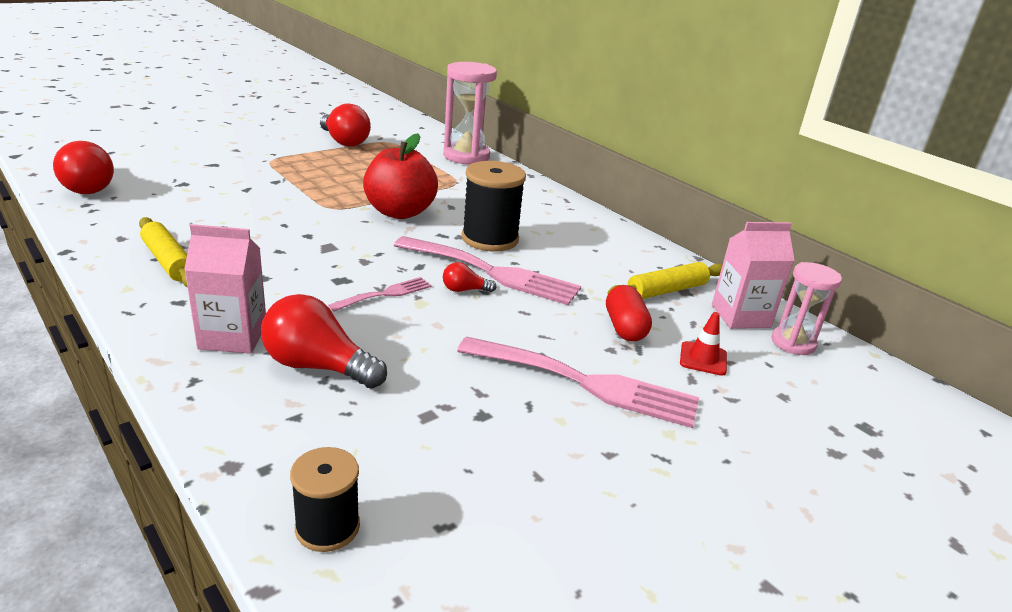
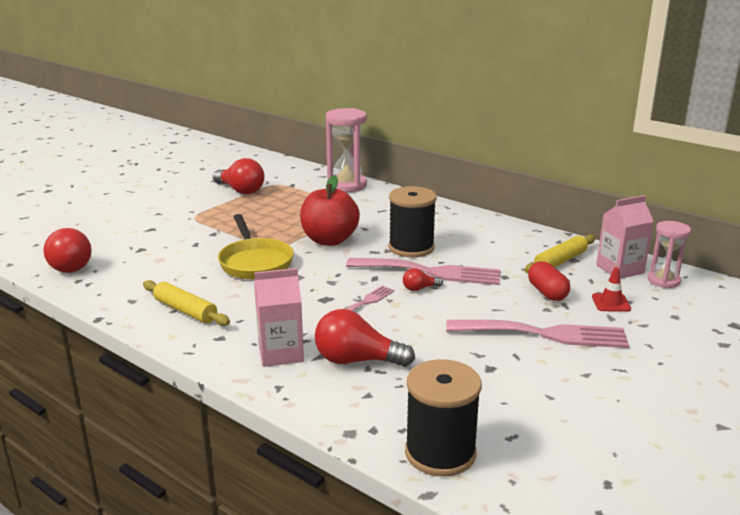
camera: 10 degrees left, 5 degrees down
black spool [290,447,360,552] -> black spool [405,359,482,477], size x1.65
none -> yellow pan [218,214,294,279]

